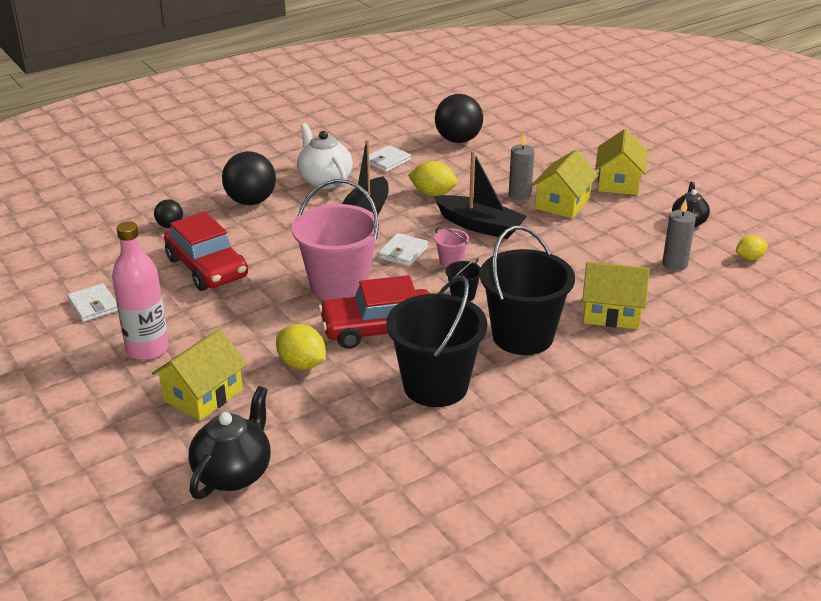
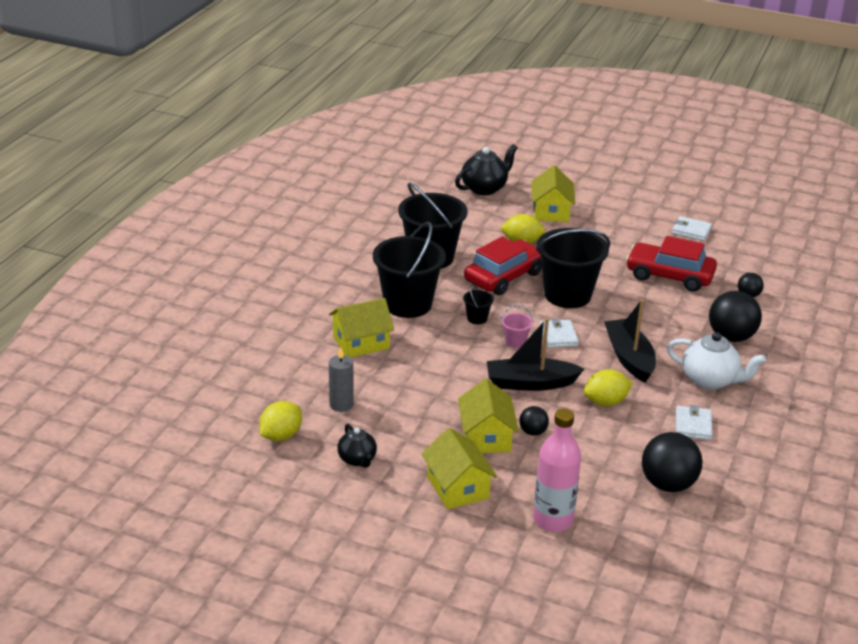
camera: 145 degrees right, 0 degrees up
pink bottle [112,221,169,360] -> pink bottle moved to [533,409,581,532]
black teapot [188,386,271,499] -> black teapot turned 120 degrees counterclockwise [455,144,517,195]
pink bucket [292,179,381,301] -> black bucket [536,228,610,308]
grey candle [509,134,535,200] -> black ball [520,406,549,436]
yellow lemon [736,235,768,260] -> yellow lemon [259,401,302,441], size x1.55

